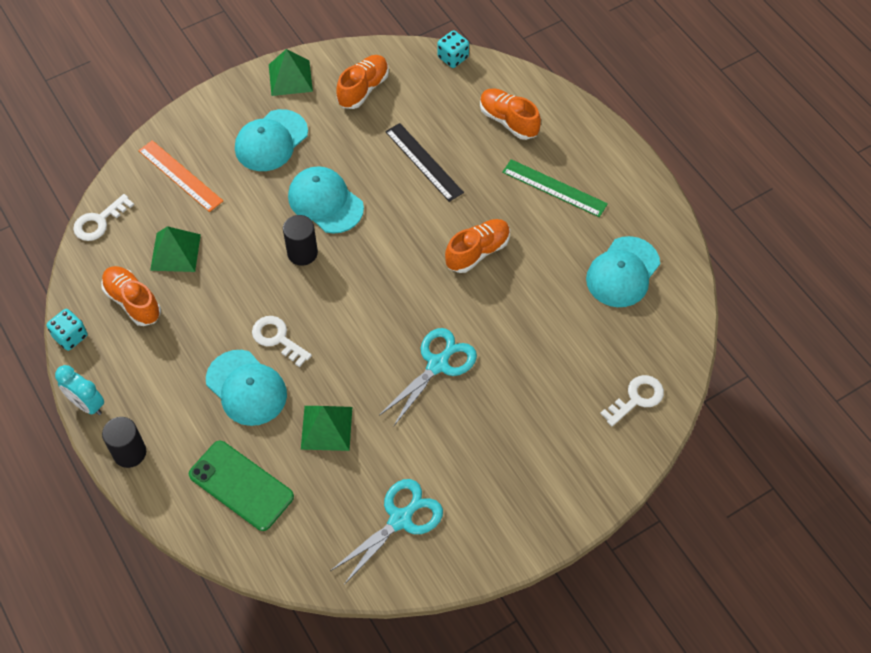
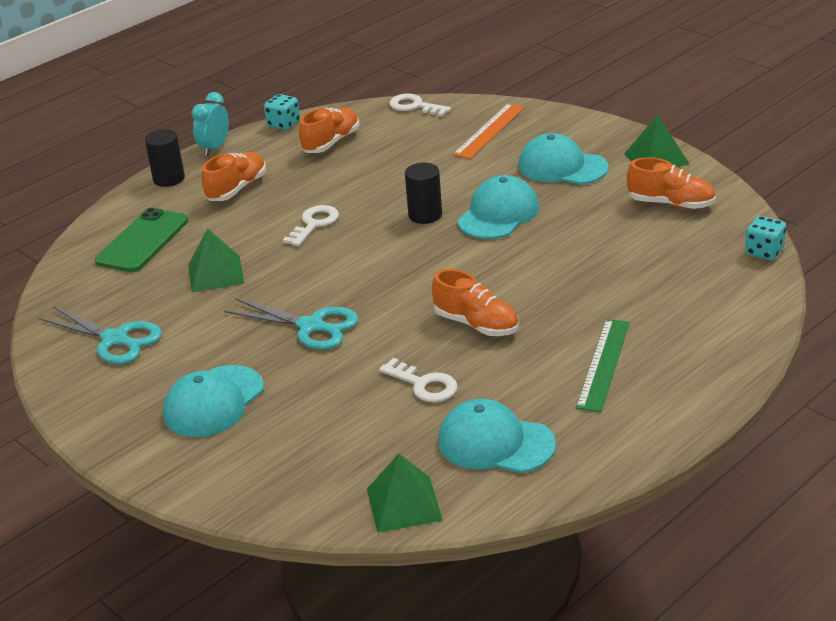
camera: 80 degrees right, 25 degrees down
green pyramid [150,226,201,272] -> green pyramid moved to [367,454,443,533]
turquoise cap [206,350,287,426] -> turquoise cap moved to [163,365,264,437]
black ruler [385,123,464,202] -> none
orange shoe [480,88,541,140] -> orange shoe moved to [202,152,266,201]
white key [600,375,664,426] -> white key moved to [379,358,458,402]

